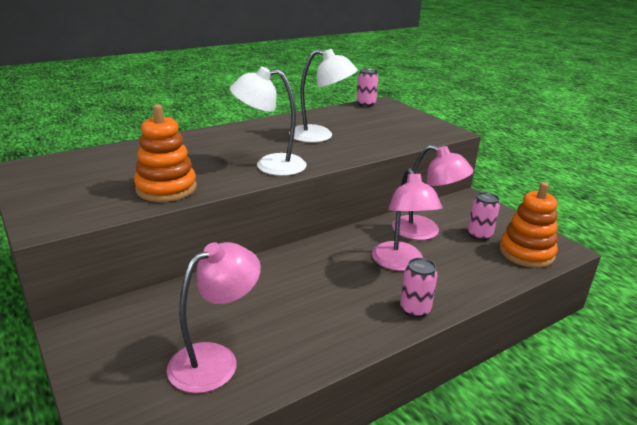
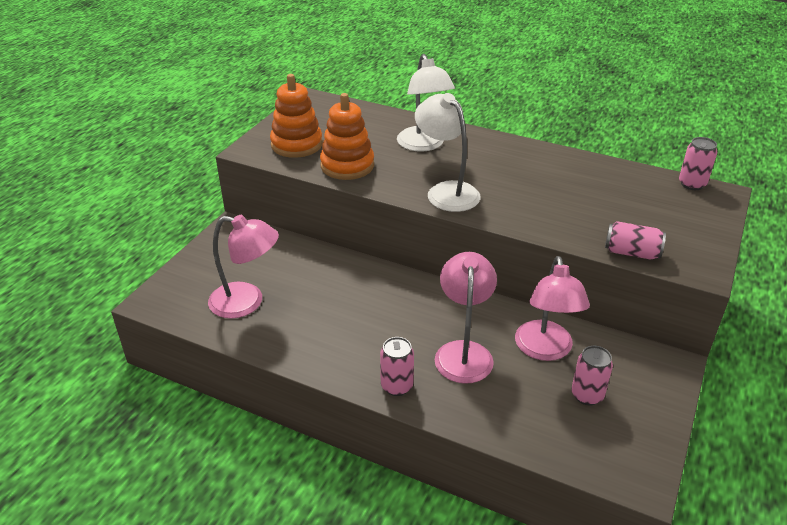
camera: 60 degrees right, 10 degrees up
white lamp [289,49,358,143] -> white lamp moved to [397,54,455,152]
pink lamp [372,168,442,271] -> pink lamp turned 135 degrees clockwise [434,252,497,384]
orange stacking toy [499,182,558,268] -> orange stacking toy moved to [270,74,323,158]
none -> pink can [605,221,666,260]

